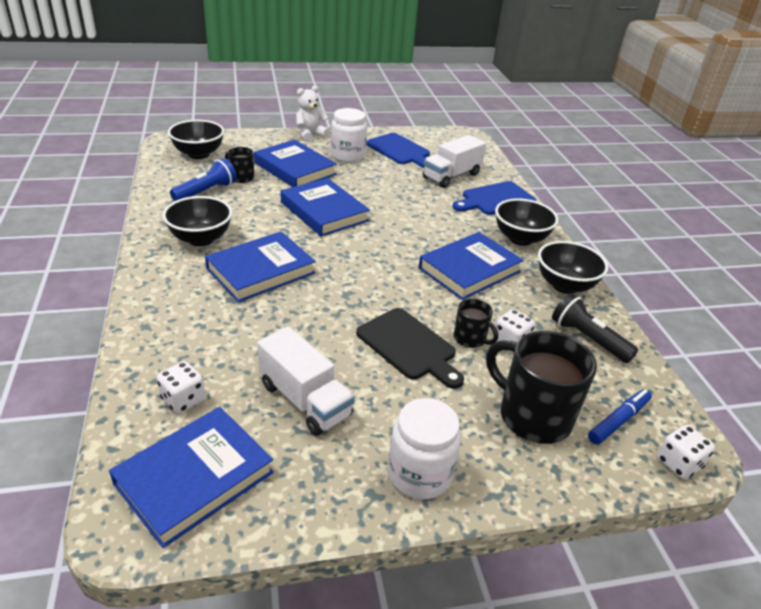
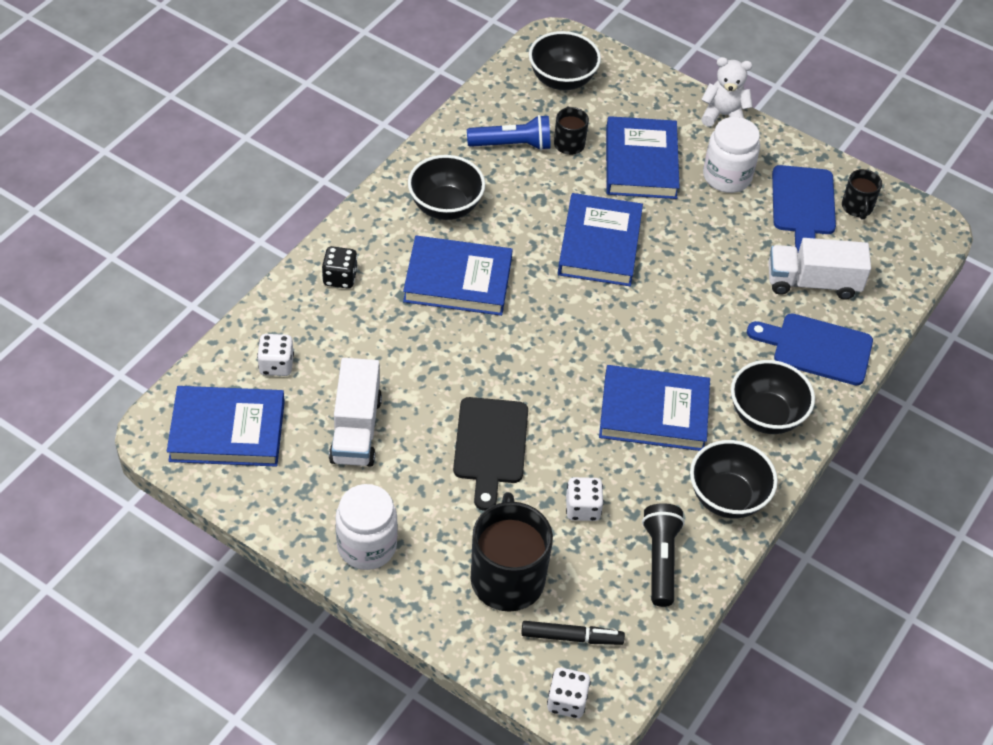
camera: 45 degrees right, 15 degrees up
black mug [454,298,498,348] -> black mug moved to [842,169,882,220]
blue marker [588,389,652,445] -> black marker [521,621,625,645]
none -> black dice [322,246,358,289]

